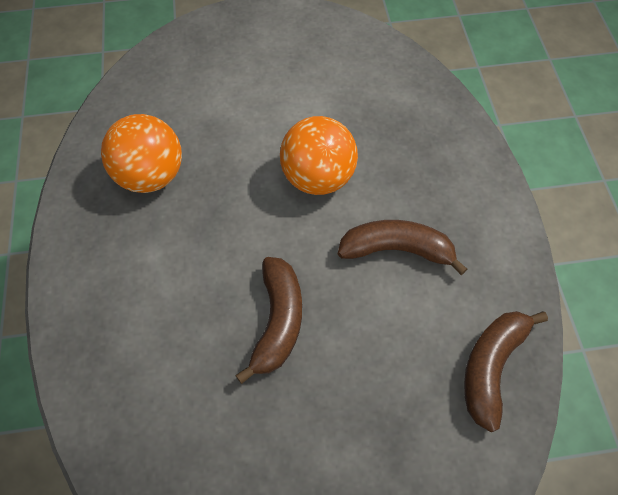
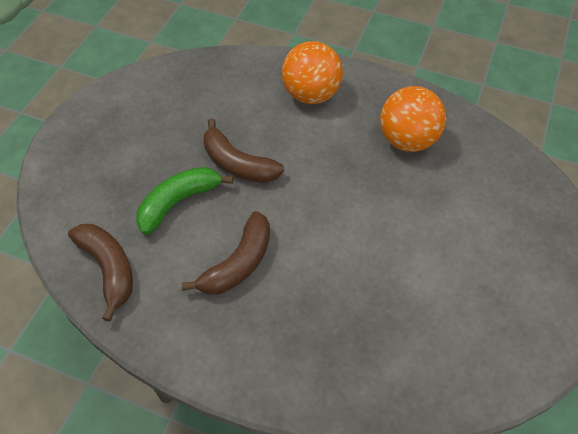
camera: 120 degrees right, 5 degrees down
orange ball [280,116,358,195] -> orange ball moved to [282,41,343,104]
none -> green banana [136,167,233,235]

